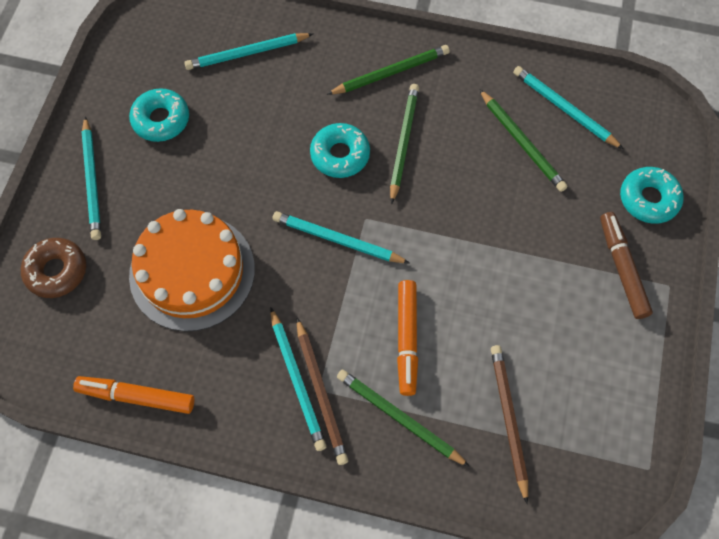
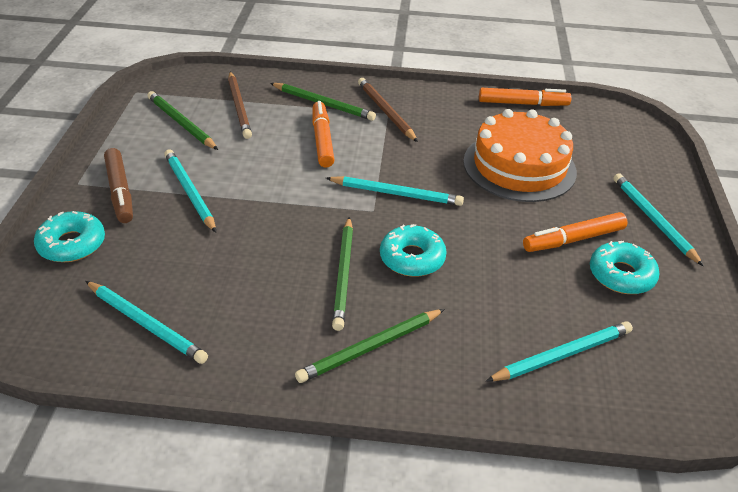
camera: 170 degrees right, 25 degrees down
brown donut [21,238,86,298] -> none
turquoise pencil [270,308,327,451] -> turquoise pencil moved to [164,149,216,232]
green pencil [479,89,568,192] -> green pencil moved to [147,91,218,150]
none -> orange marker [523,212,628,252]

